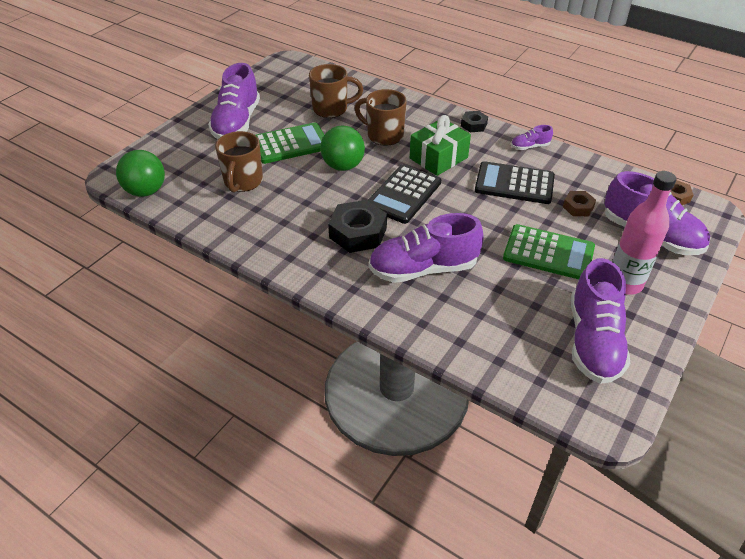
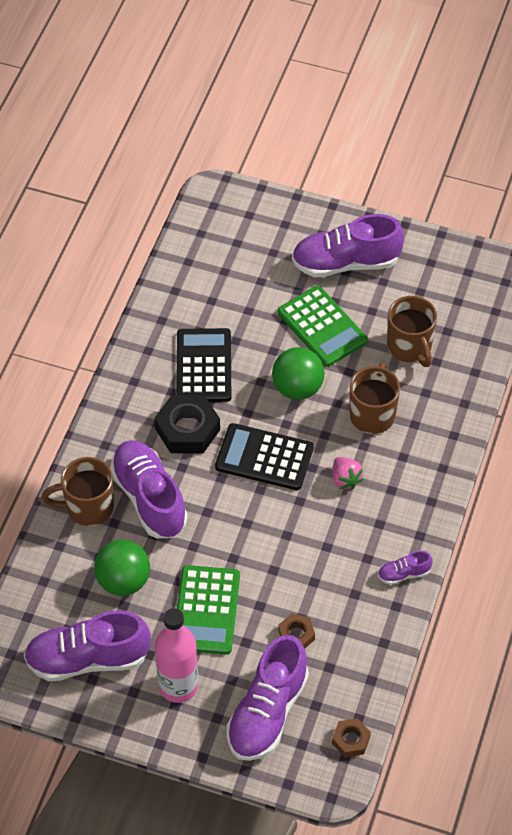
camera: 75 degrees right, 10 degrees up
green ball [116,150,165,197] -> green ball moved to [94,540,150,596]
brown mug [215,131,263,193] -> brown mug moved to [42,457,114,526]
green gift [410,115,471,176] -> pink strawberry [332,457,364,490]
black nut [461,111,488,132] -> none
black calculator [475,161,555,204] -> black calculator moved to [176,328,231,402]
purple shoe [511,125,553,150] -> purple shoe turned 75 degrees counterclockwise [378,551,433,585]

